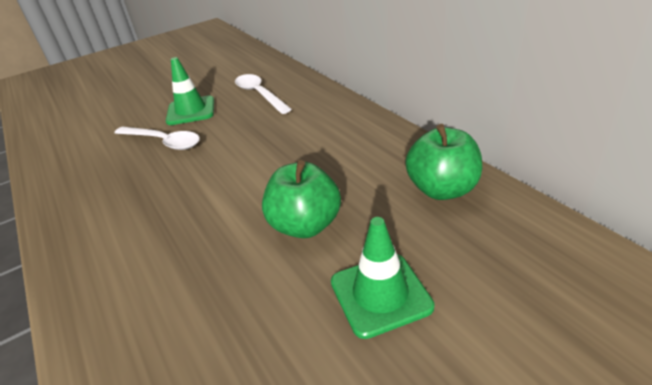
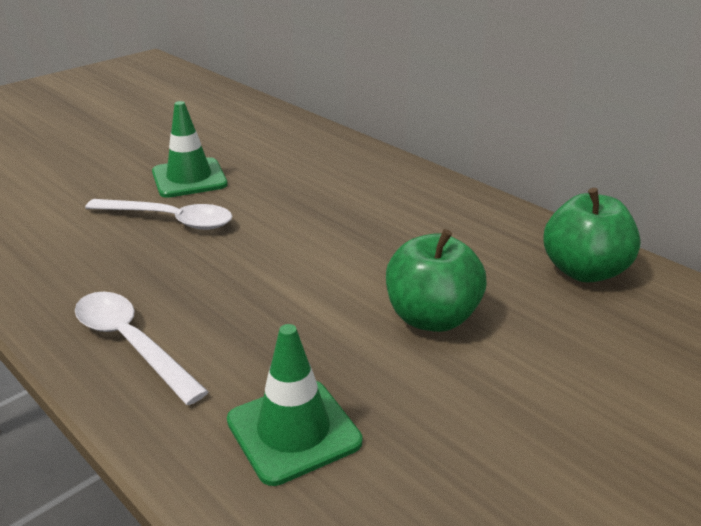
camera: 15 degrees left, 5 degrees down
white spoon [235,74,292,114] -> white spoon moved to [75,292,209,405]
green traffic cone [331,217,435,339] -> green traffic cone moved to [227,324,362,486]

